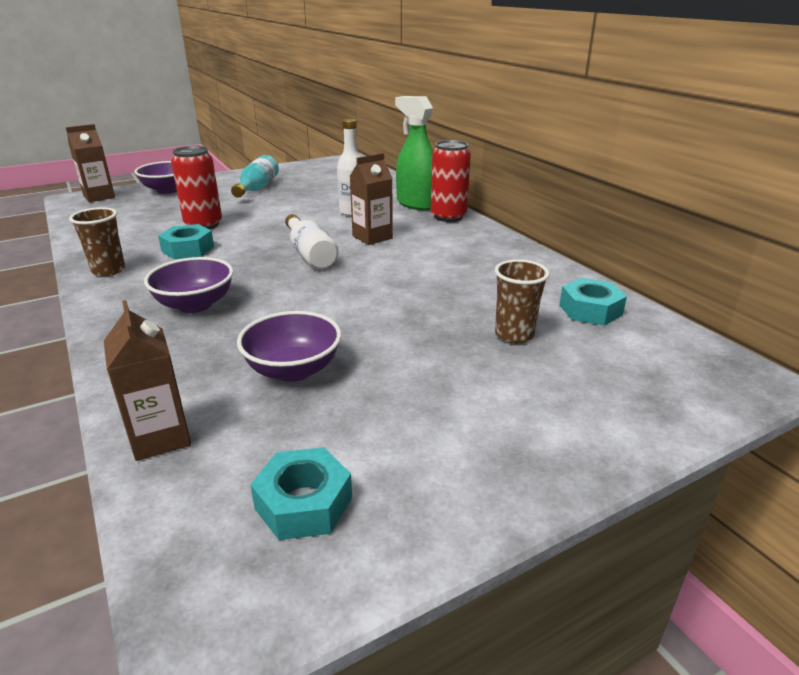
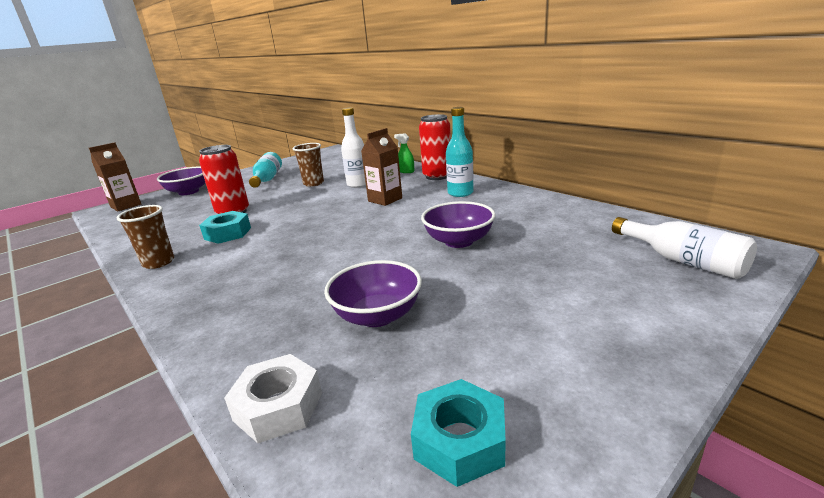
camera: 10 degrees left, 5 degrees down
brown carton [104,300,191,461] -> white nut [224,354,322,443]
purple bowl [144,257,233,313] -> purple bowl moved to [421,201,496,248]
white bottle [285,214,339,270] -> white bottle moved to [612,217,757,279]
green spray bottle [395,96,433,210] -> green spray bottle [394,133,415,173], size x0.46
brown cup [495,259,550,343] -> brown cup moved to [293,143,324,187]
turquoise nut [559,278,627,325] -> none
none -> turquoise bottle [446,107,474,197]

